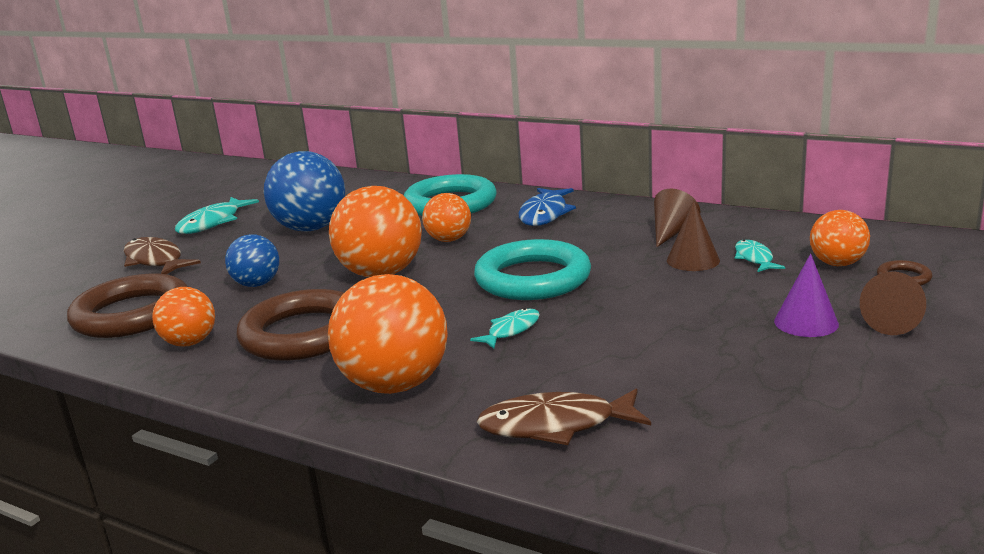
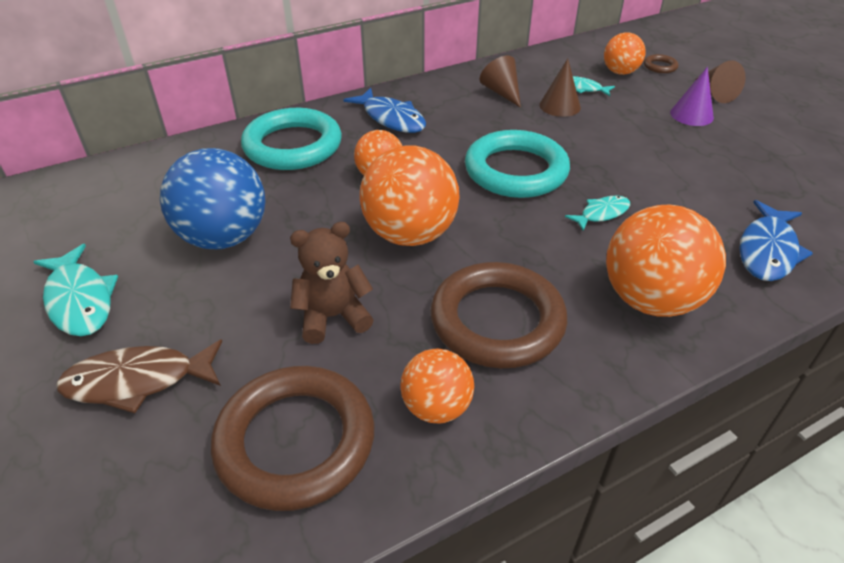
camera: 60 degrees left, 20 degrees up
blue ball [225,234,279,287] -> brown teddy bear [290,222,374,344]
turquoise fish [470,308,540,349] -> turquoise fish turned 75 degrees clockwise [565,195,630,231]
brown fish [477,389,651,445] -> blue fish [740,200,813,281]

